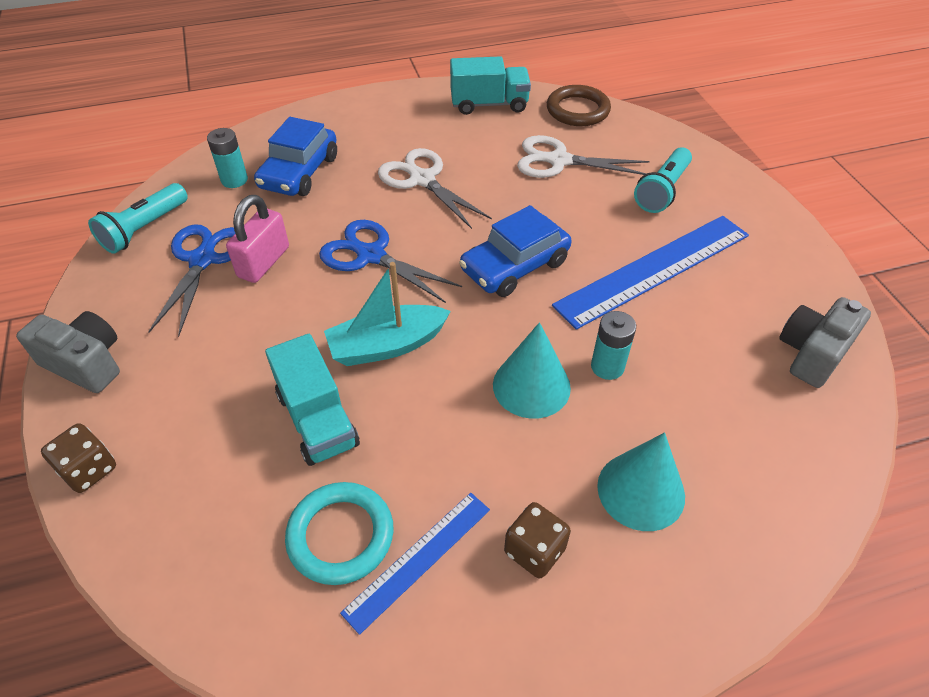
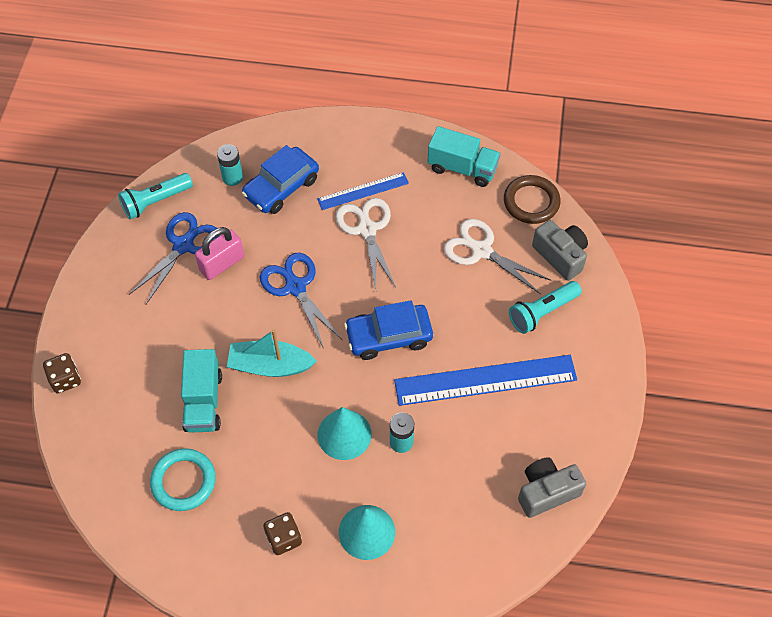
camera: 25 degrees right, 10 degrees up
grey camera [16,311,120,393] -> grey camera moved to [532,220,588,281]
blue ruler [340,493,490,635] -> blue ruler moved to [317,172,409,210]

